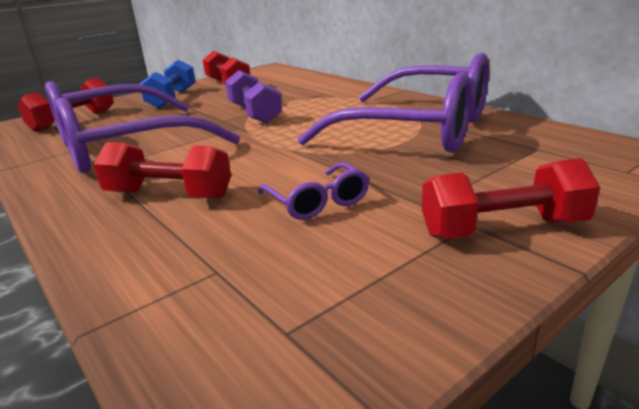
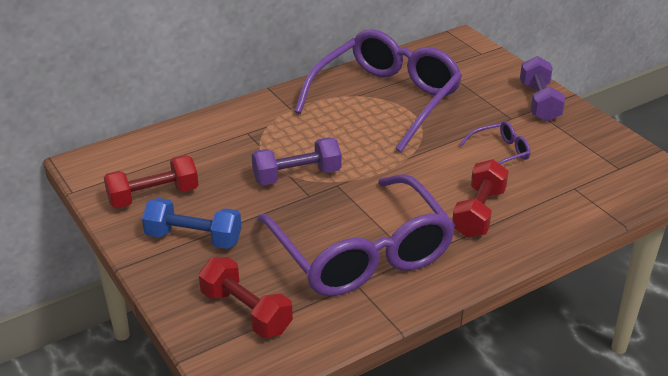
camera: 85 degrees left, 10 degrees up
red dumbbell [422,158,600,239] -> purple dumbbell [520,56,565,122]

